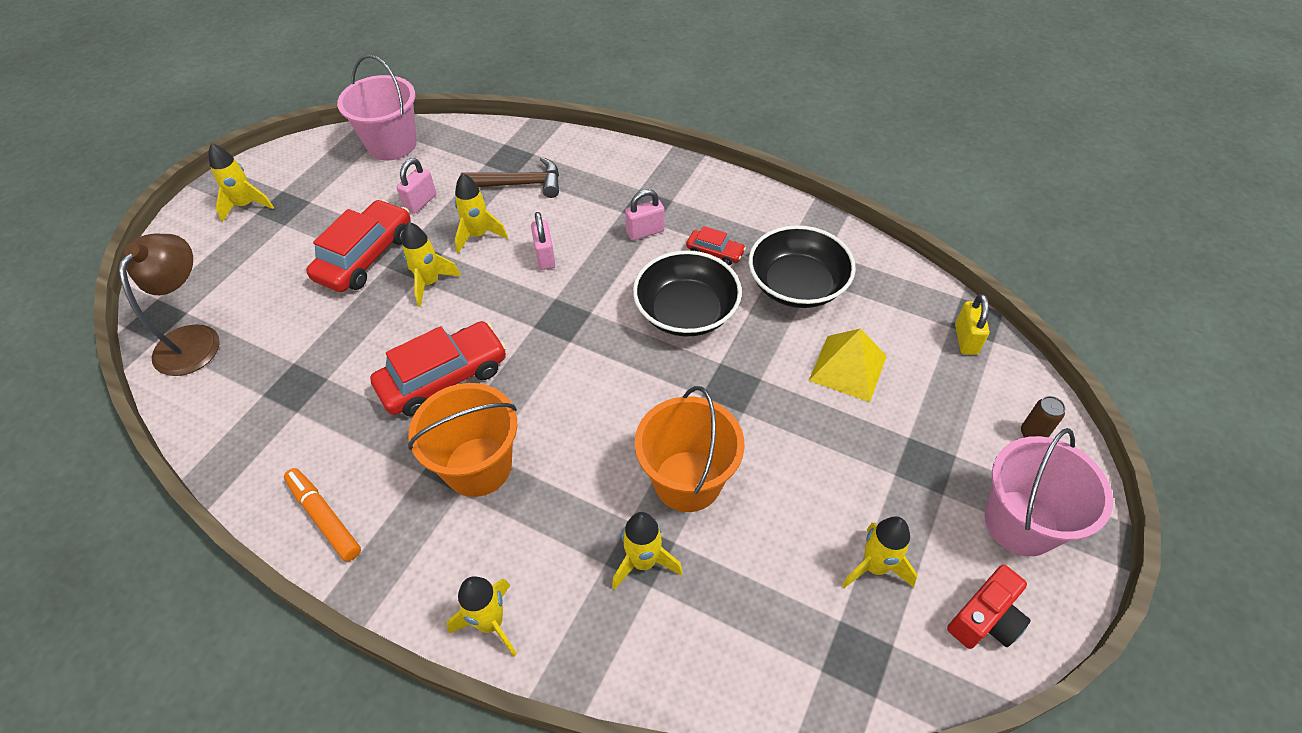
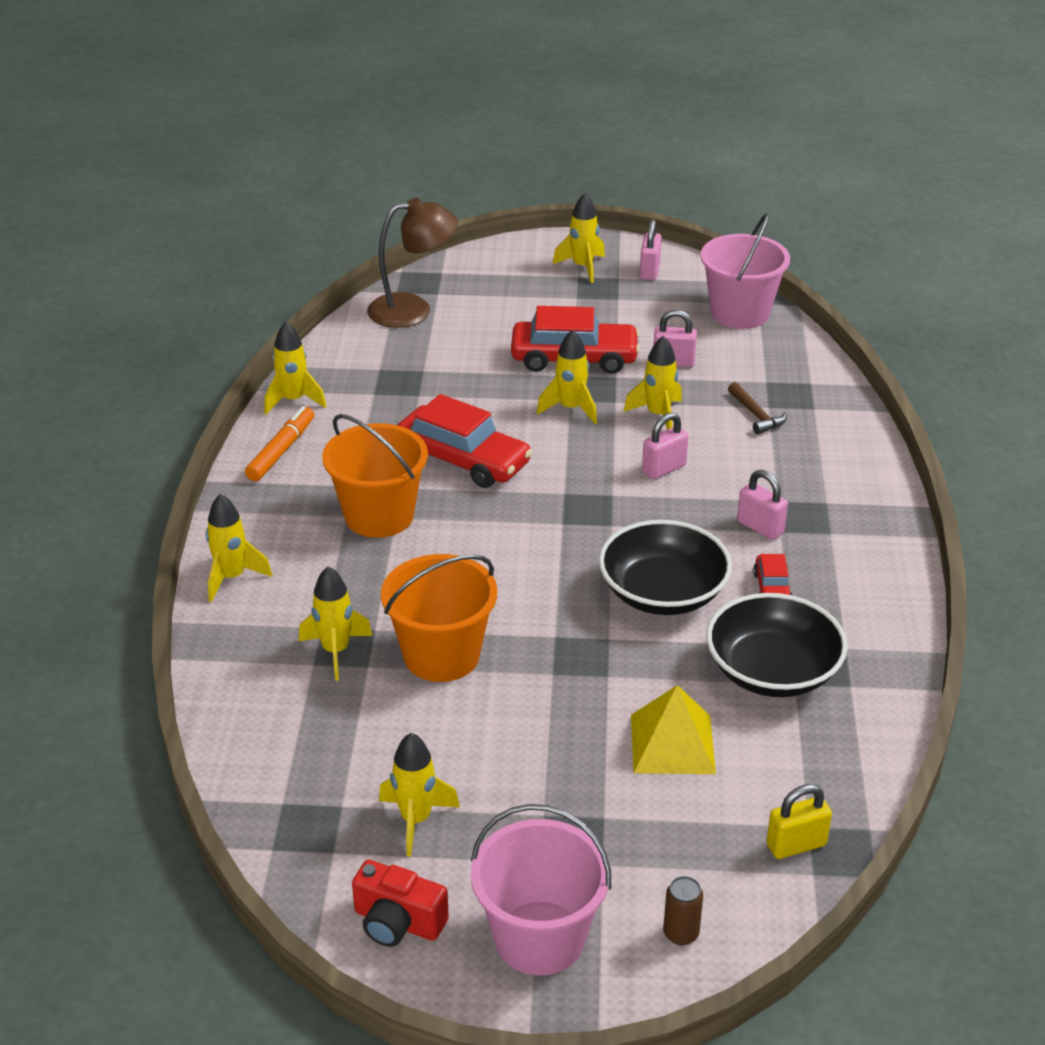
camera: 65 degrees right, 15 degrees down
brown hammer [460,157,559,198] -> brown hammer [728,382,787,434], size x0.64
none -> yellow rocket [264,322,326,414]
none -> pink padlock [640,219,662,280]

